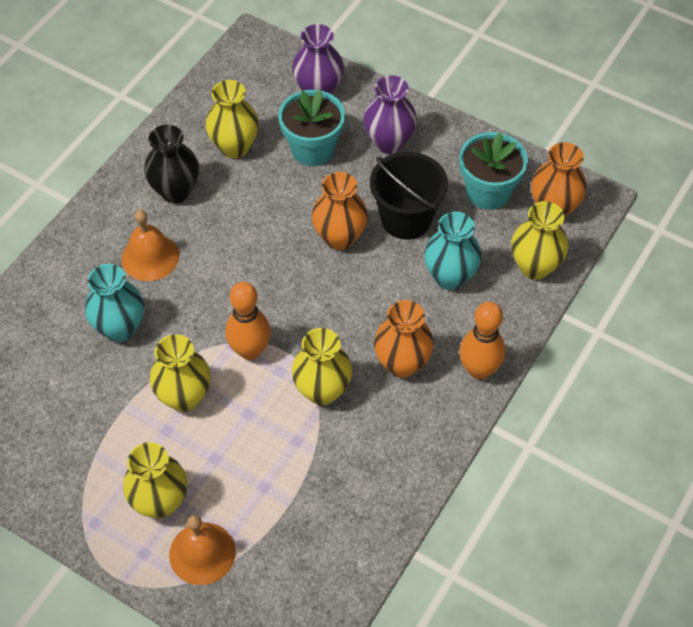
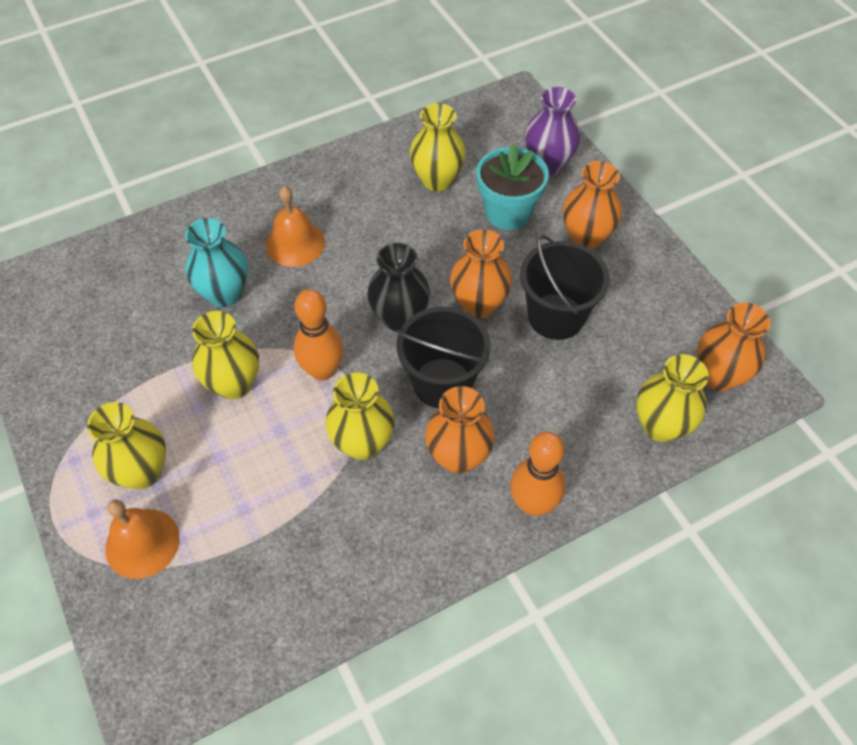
camera: 30 degrees right, 0 degrees up
black vase [144,125,199,203] -> black vase moved to [367,243,430,332]
purple vase [364,75,417,154] -> orange vase [563,161,622,249]
turquoise vase [424,212,481,290] -> none
turquoise flower pot [459,132,528,210] -> none
none -> black bucket [396,306,491,409]

